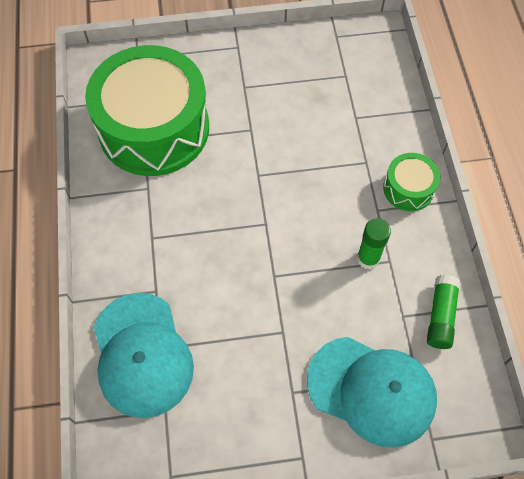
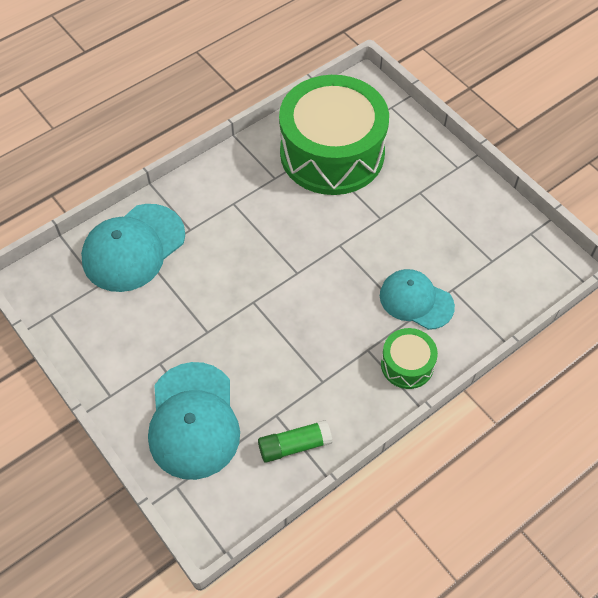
camera: 60 degrees right, 5 degrees down
green glue stick [357,218,391,269] -> none
none -> turquoise cap [380,269,455,330]

